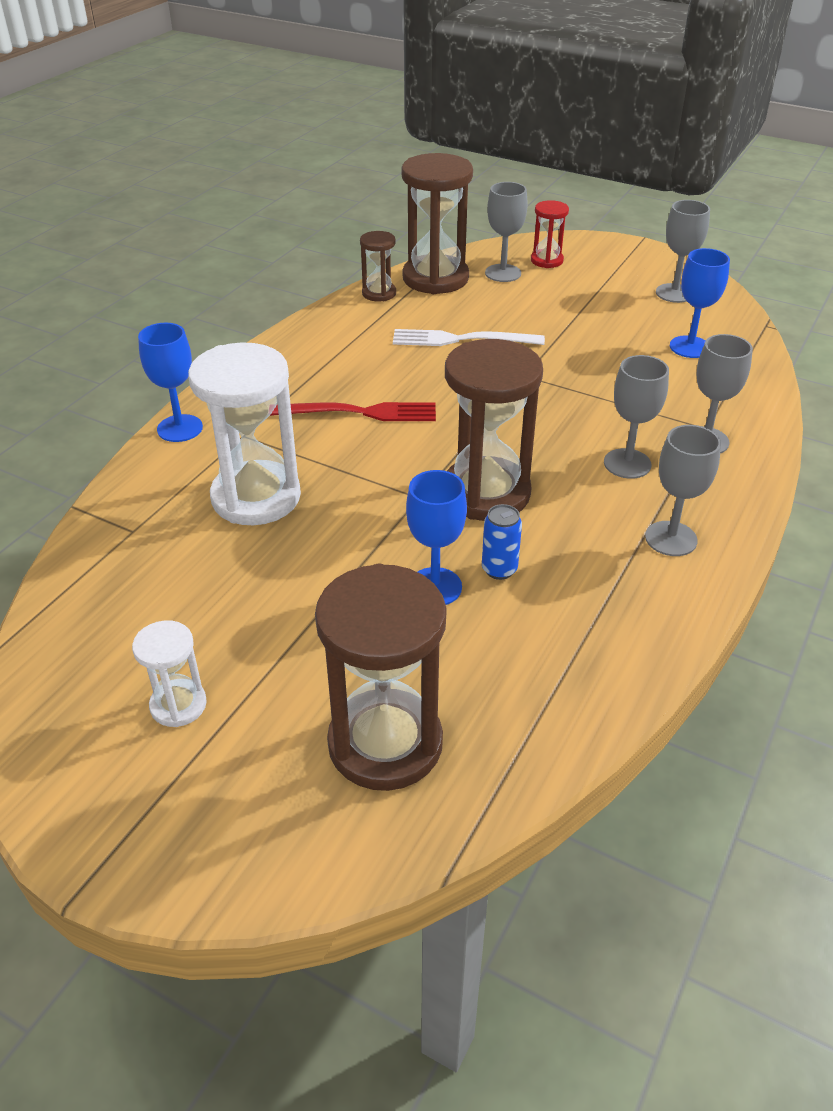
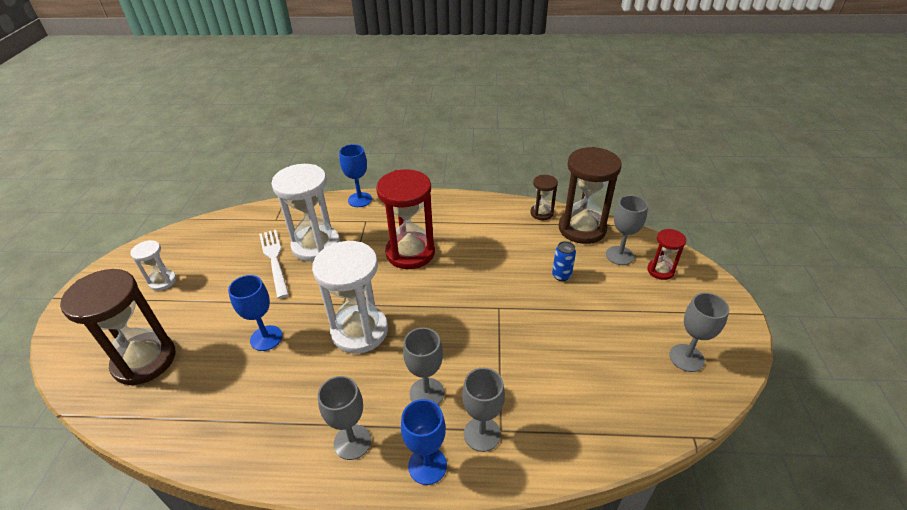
camera: 65 degrees right, 0 degrees up
red fork [270,402,436,421] -> red hourglass [376,170,435,269]
white fork [393,329,545,346] -> white fork moved to [259,230,289,299]
brown hourglass [445,339,543,521] -> white hourglass [312,241,388,354]
blue can [482,504,522,580] -> blue can moved to [552,241,576,281]
blue goblet [670,248,730,358] -> blue goblet moved to [401,399,447,485]

